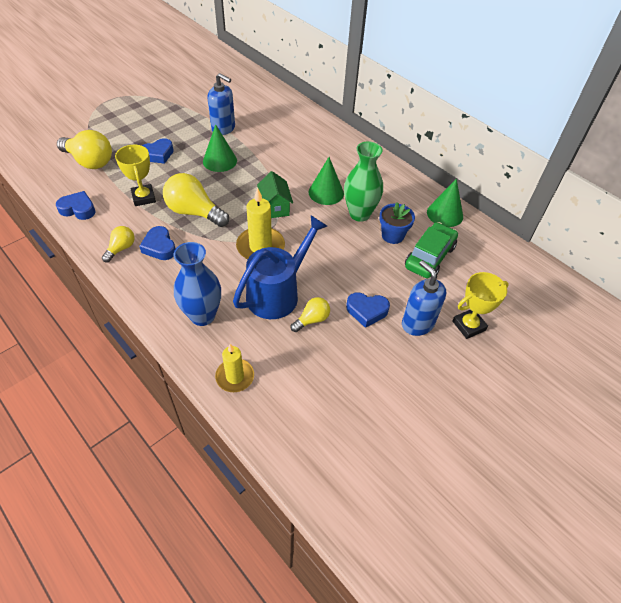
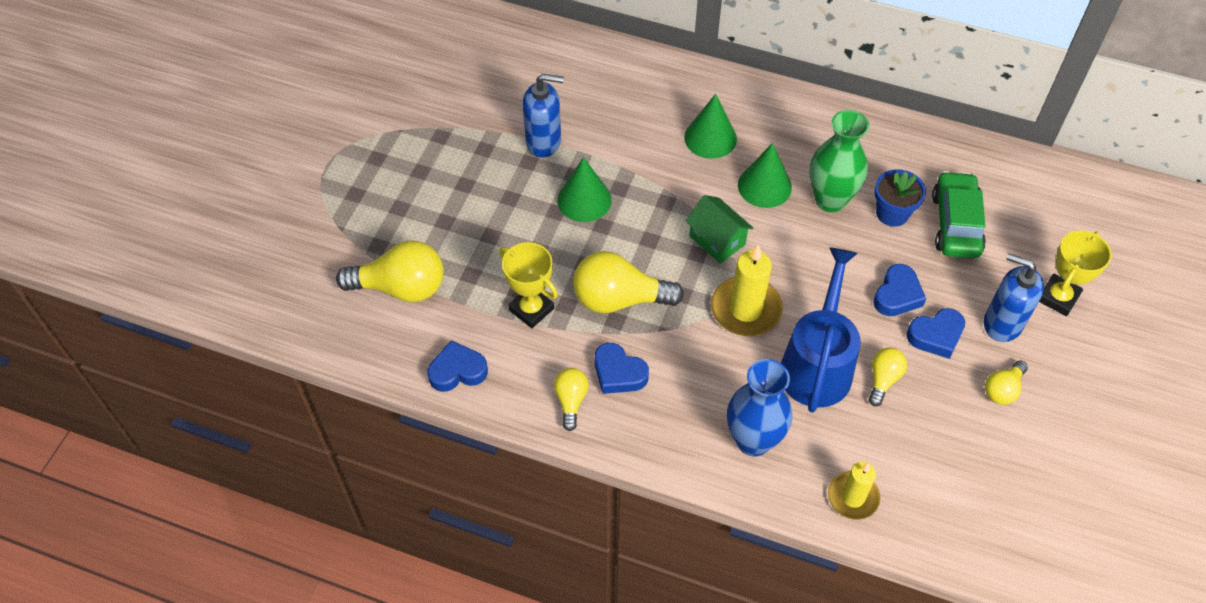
camera: 25 degrees left, 5 degrees up
blue heart [142,138,174,164] -> blue heart moved to [873,264,926,316]
green cone [427,179,463,227] -> green cone moved to [684,94,737,159]
none -> yellow light bulb [985,360,1028,405]

